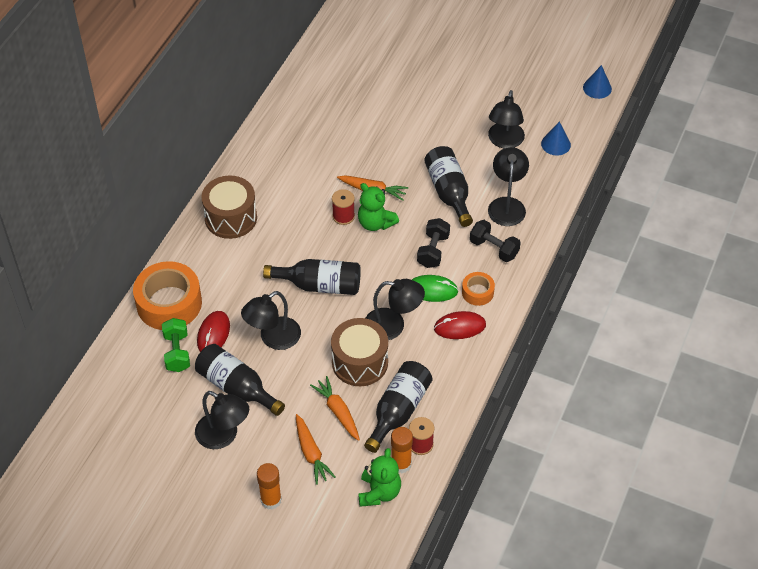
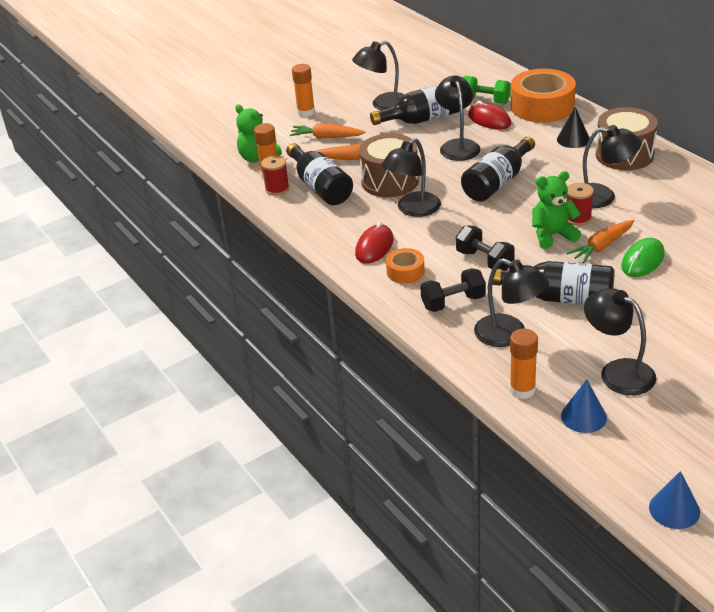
camera: 125 degrees right, 15 degrees down
green mouse [412,275,459,302] -> green mouse moved to [621,238,665,277]
none -> orange glue stick [510,329,538,399]
none -> black cone [557,107,590,148]
none -> black lamp [583,125,642,208]

